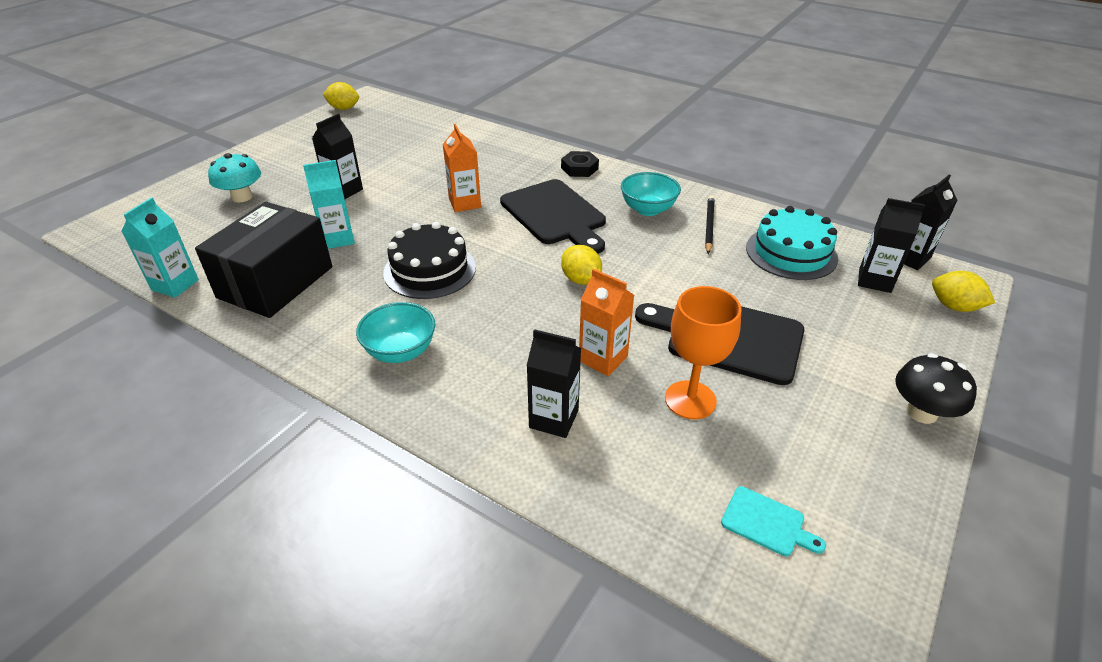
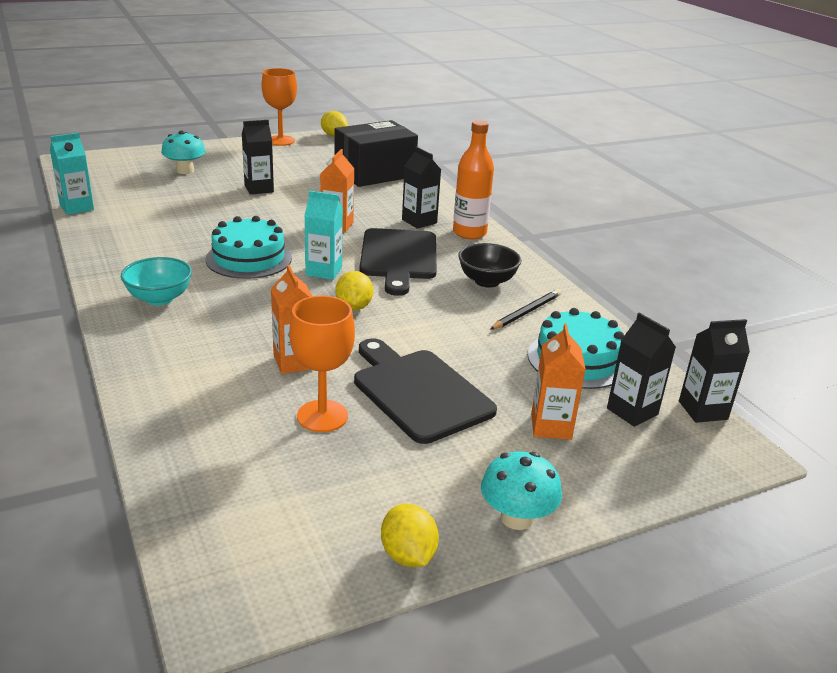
camera: 30 degrees right, 10 degrees down
black box [195,202,332,318] -> black box moved to [335,120,418,187]
turquoise carton [303,160,355,249] -> turquoise carton moved to [304,191,343,280]
black cake [383,222,476,299] -> turquoise cake [205,216,292,279]
black carton [527,329,581,438] -> black carton moved to [402,147,441,229]
black nut [561,151,599,177] -> orange bottle [453,120,494,239]
turquoise bowl [621,172,681,216] -> black bowl [458,243,521,287]
turquoise cutting board [721,486,826,556] -> none
black mushroom [895,353,977,424] -> turquoise mushroom [481,451,562,530]
yellow lemon [932,271,995,312] -> yellow lemon moved to [381,504,439,567]
none -> orange goblet [262,68,297,146]
none -> orange carton [531,324,586,440]

